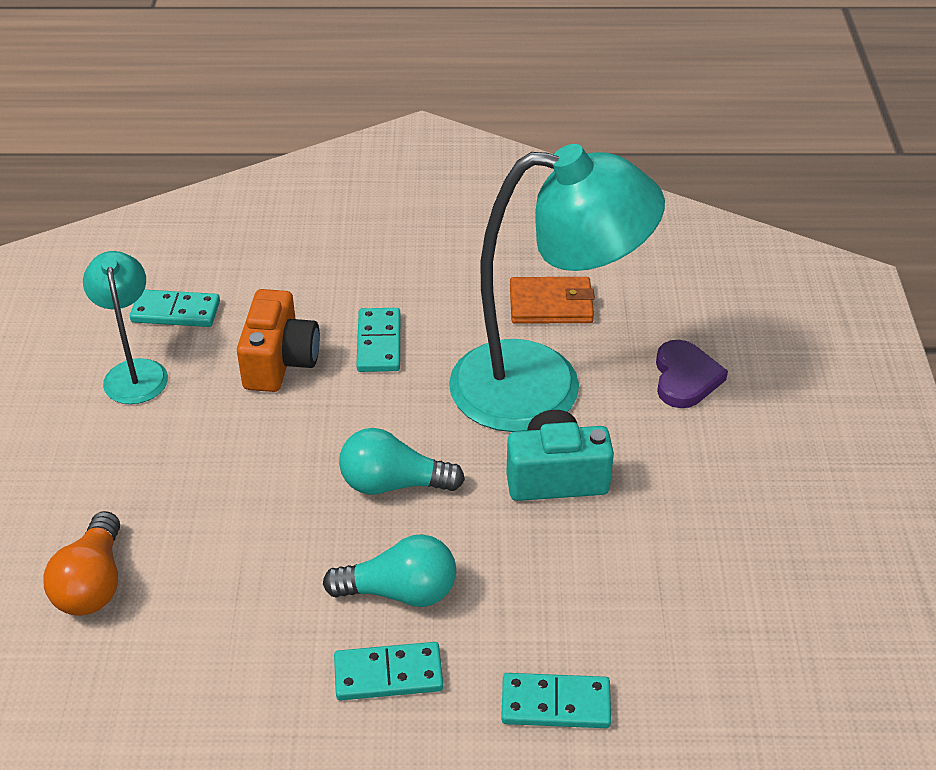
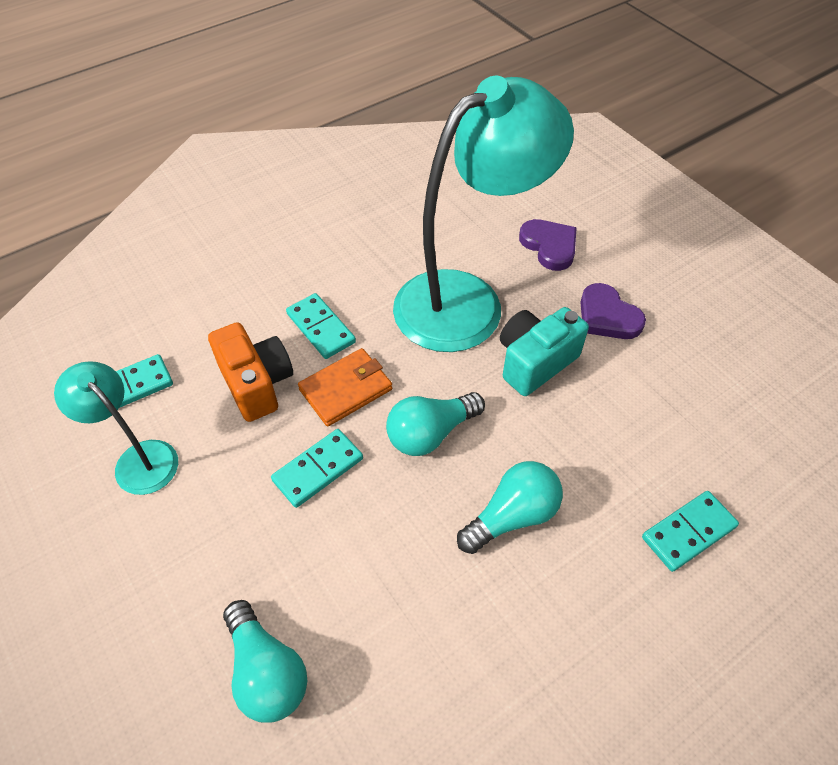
camera: 35 degrees left, 10 degrees up
orange light bulb [43,511,120,616] -> turquoise light bulb [223,600,307,723]
turquoise domino [334,642,443,701] -> turquoise domino moved to [271,429,363,508]
orange wallet [510,277,595,324] -> orange wallet moved to [298,348,392,427]
none -> purple heart [580,283,646,339]

